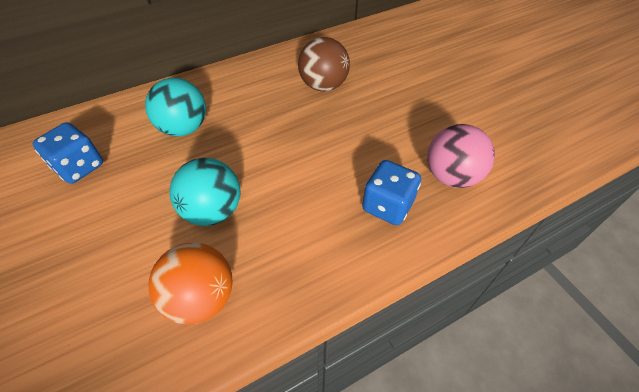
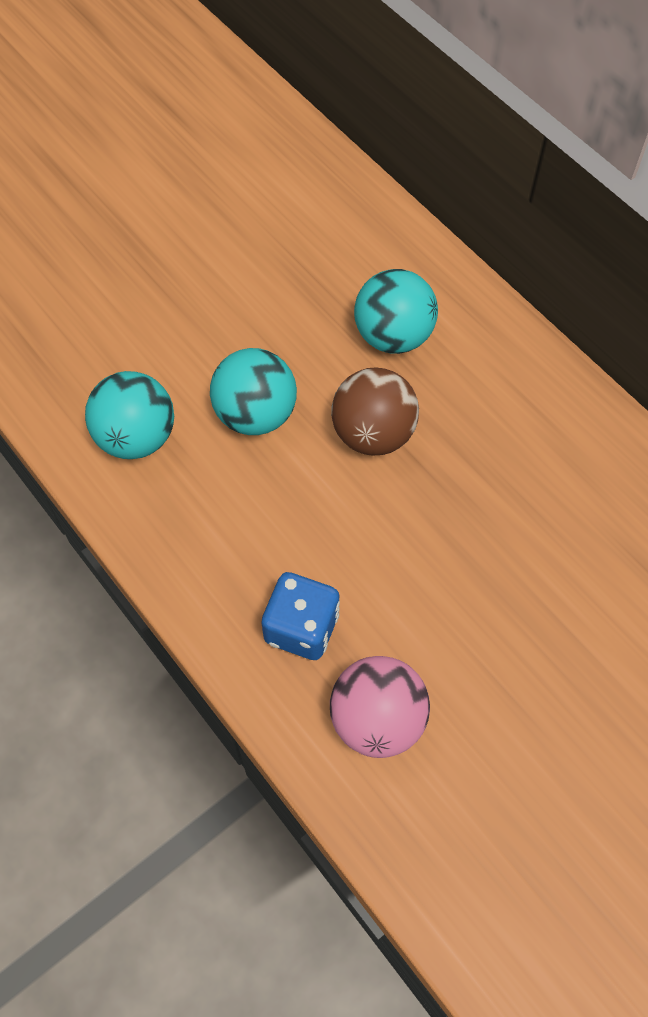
camera: 80 degrees right, 10 degrees up
blue dice [33,122,103,184] -> none
orange ball [148,242,233,324] -> turquoise ball [85,371,174,459]
brown ball [298,37,350,91] -> brown ball moved to [331,367,419,456]

